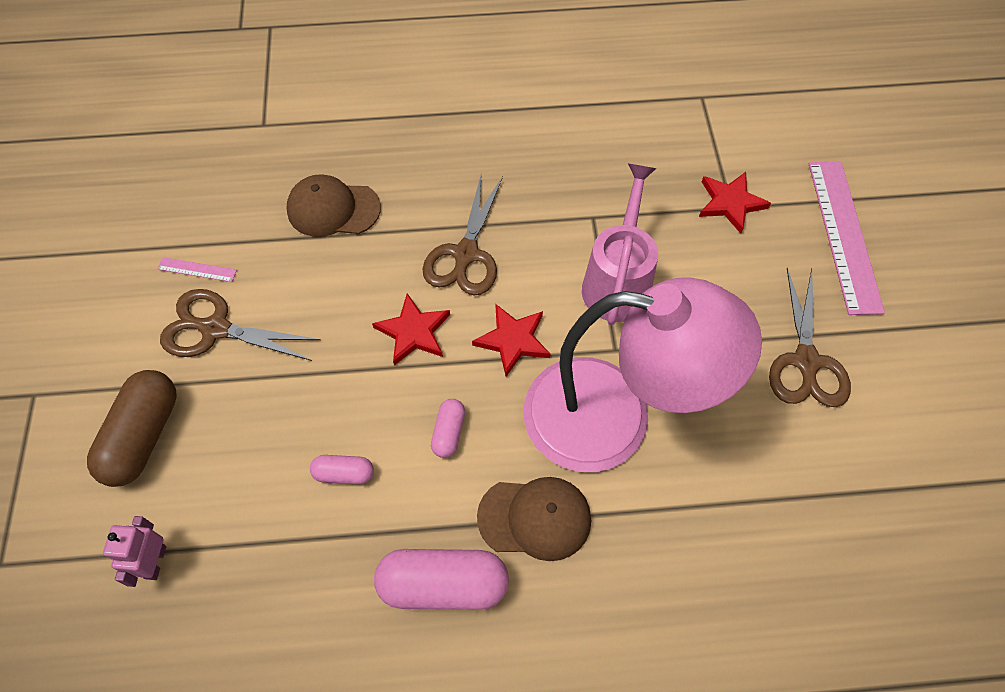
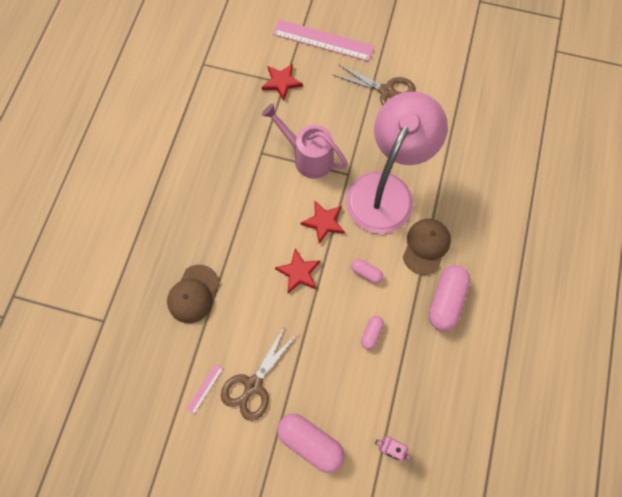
camera: 70 degrees left, 10 degrees up
brown capsule [87,370,177,487] -> pink capsule [277,414,345,473]
brown scissors [422,172,503,295] -> none

